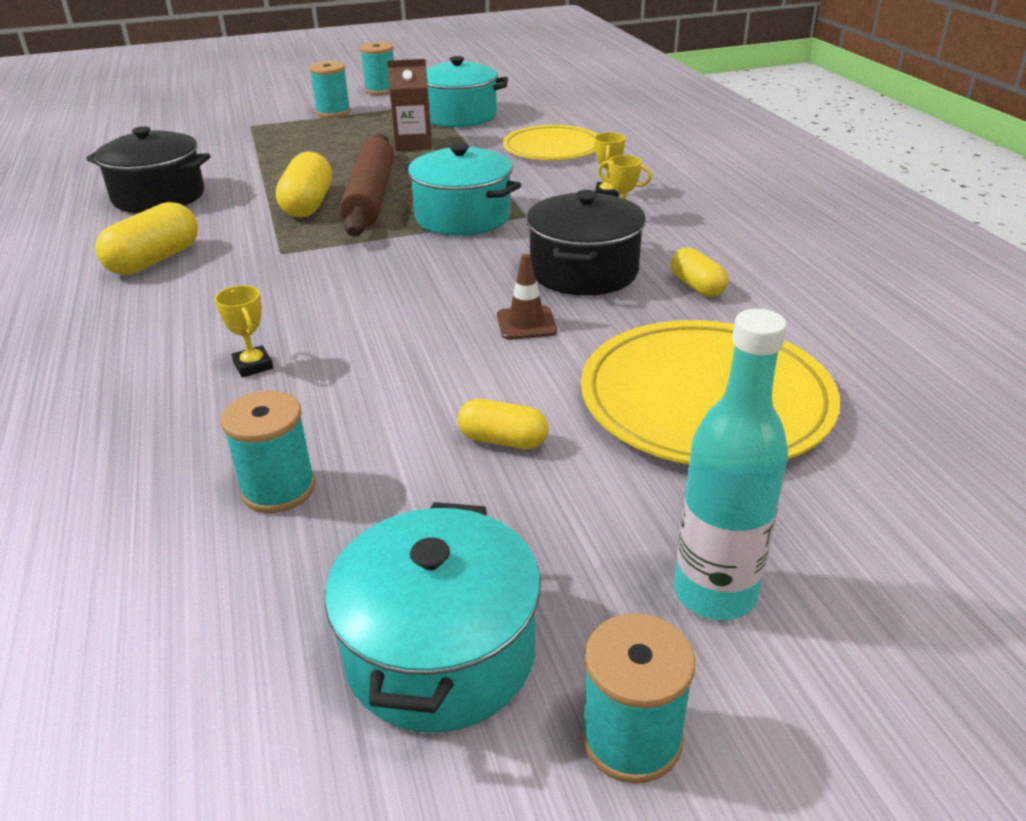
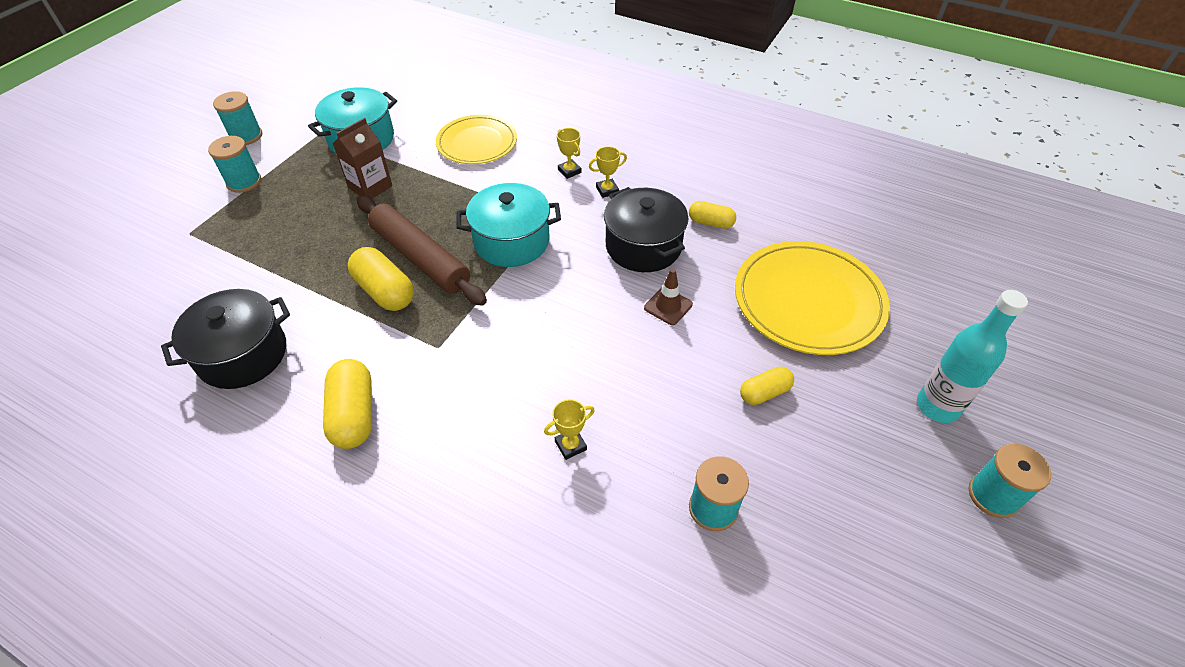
camera: 45 degrees left, 15 degrees up
yellow trophy [215,285,273,378] -> yellow trophy turned 45 degrees counterclockwise [544,399,595,460]
turquoise pot [325,502,541,732] -> none

